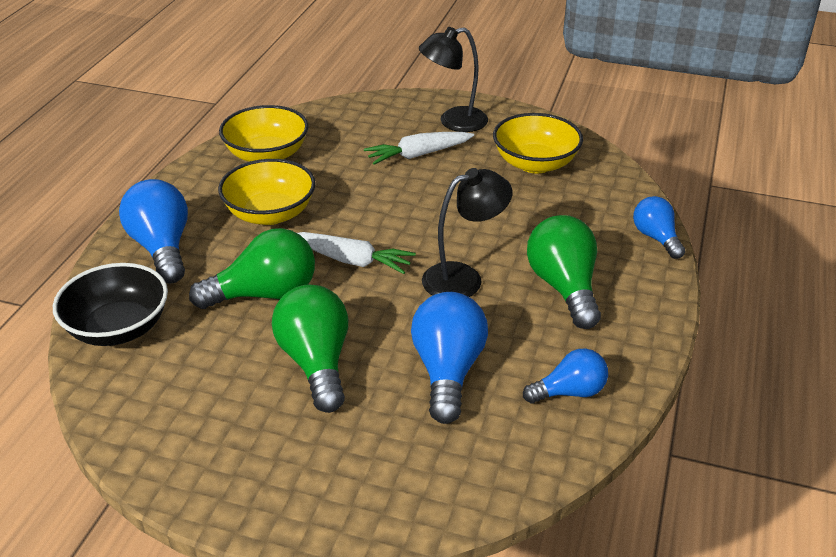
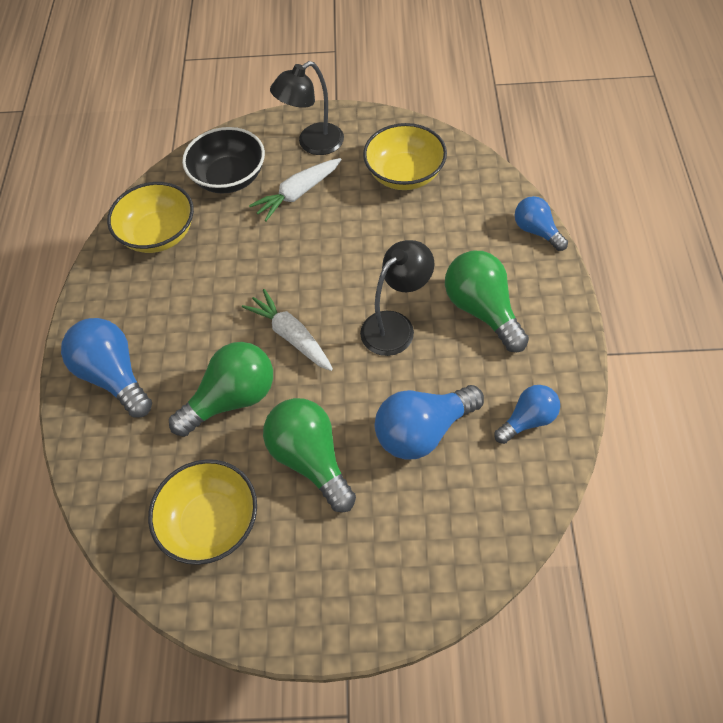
camera: 15 degrees left, 20 degrees up
black bowl [53,263,168,346] -> black bowl moved to [182,127,265,194]
yellow bowl [218,159,316,225] -> yellow bowl moved to [148,459,257,565]
white carrot [298,232,416,274] -> white carrot turned 135 degrees counterclockwise [242,289,333,371]
blue light bulb [411,292,488,424] -> blue light bulb turned 105 degrees counterclockwise [375,385,484,460]

